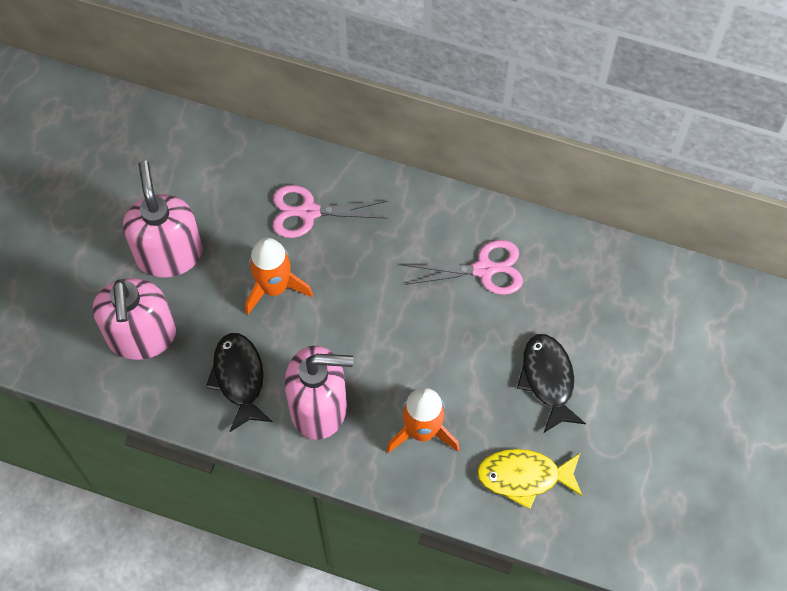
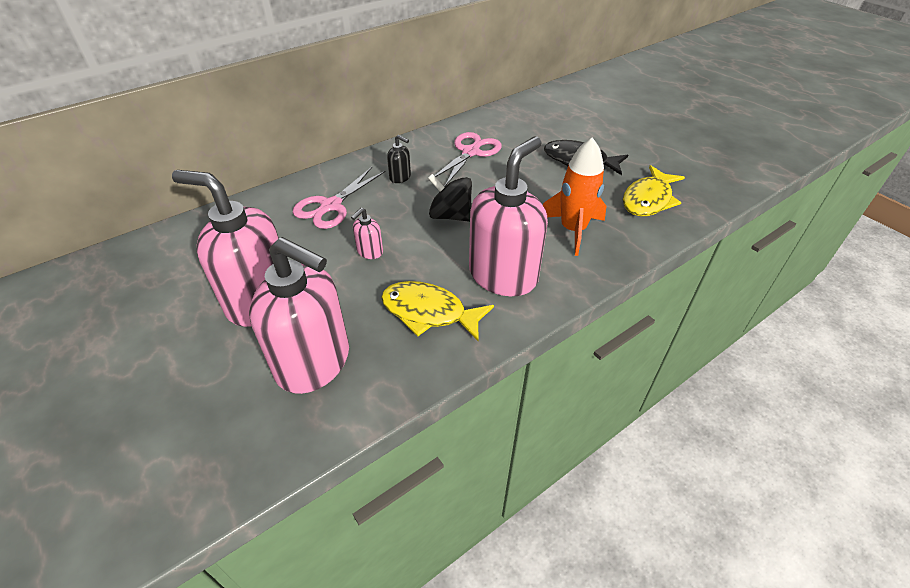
camera: 55 degrees left, 20 degrees down
black fish [206,333,273,432] -> yellow fish [381,281,494,341]
orange rocket [245,237,313,315] -> pink soap dispenser [351,208,383,259]
none -> black soap dispenser [387,135,411,183]
none -> black spinning top [428,174,472,222]

